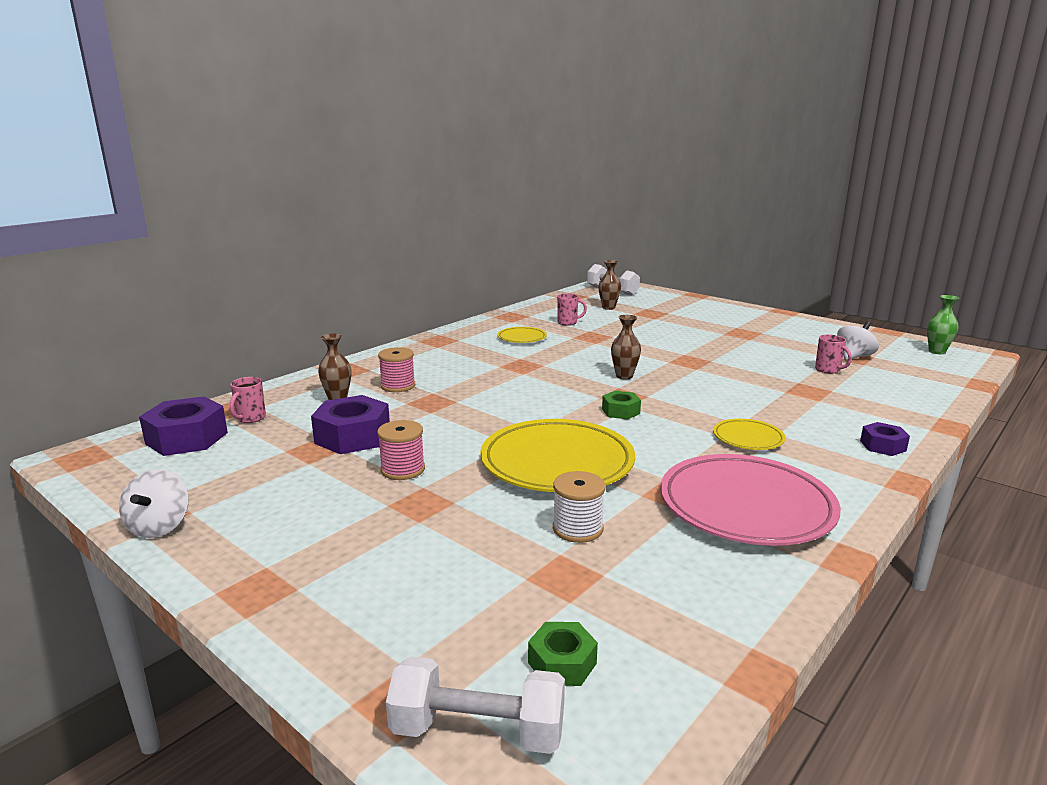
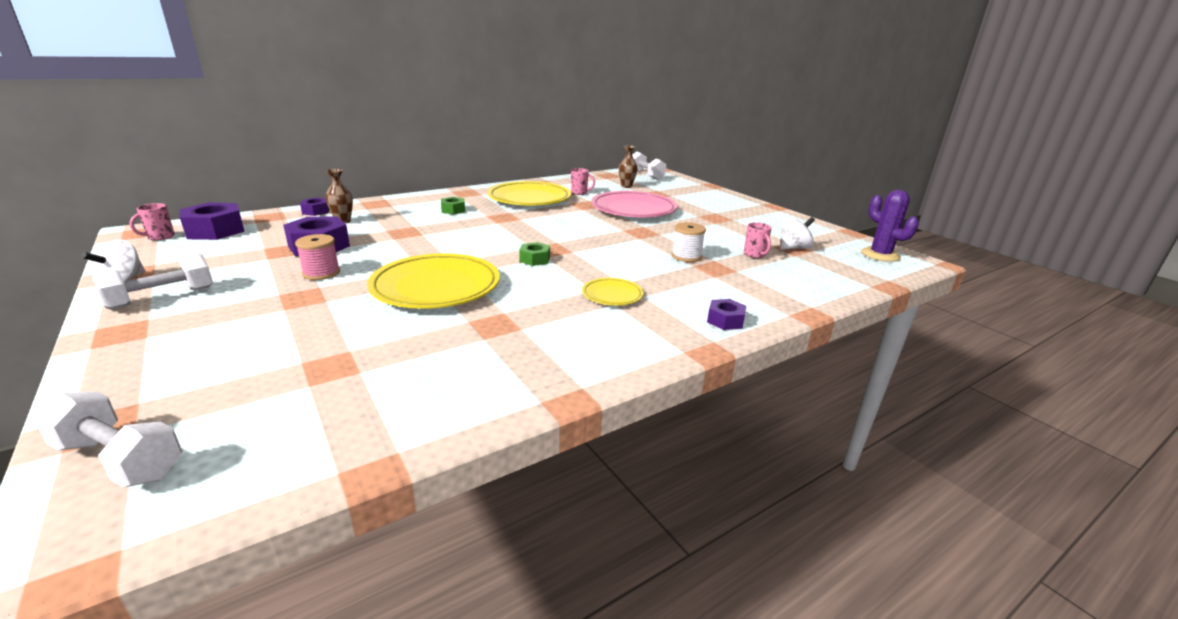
camera: 15 degrees right, 5 degrees up
pink mug [230,377,266,423] -> pink mug moved to [129,203,175,240]
pink spool [378,347,415,392] -> none
yellow plate [497,327,547,343] -> yellow plate [487,181,571,206], size x2.07
green nut [528,622,598,686] -> green nut moved to [441,197,465,214]
white spool [553,471,606,543] -> white spool moved to [672,222,706,262]
brown vase [611,315,641,379] -> none
pink plate [660,454,841,546] -> pink plate moved to [591,191,678,217]
green vase [927,295,959,354] -> purple cactus [861,190,919,262]
none -> white dumbbell [92,253,213,310]
none -> purple nut [300,197,330,216]

